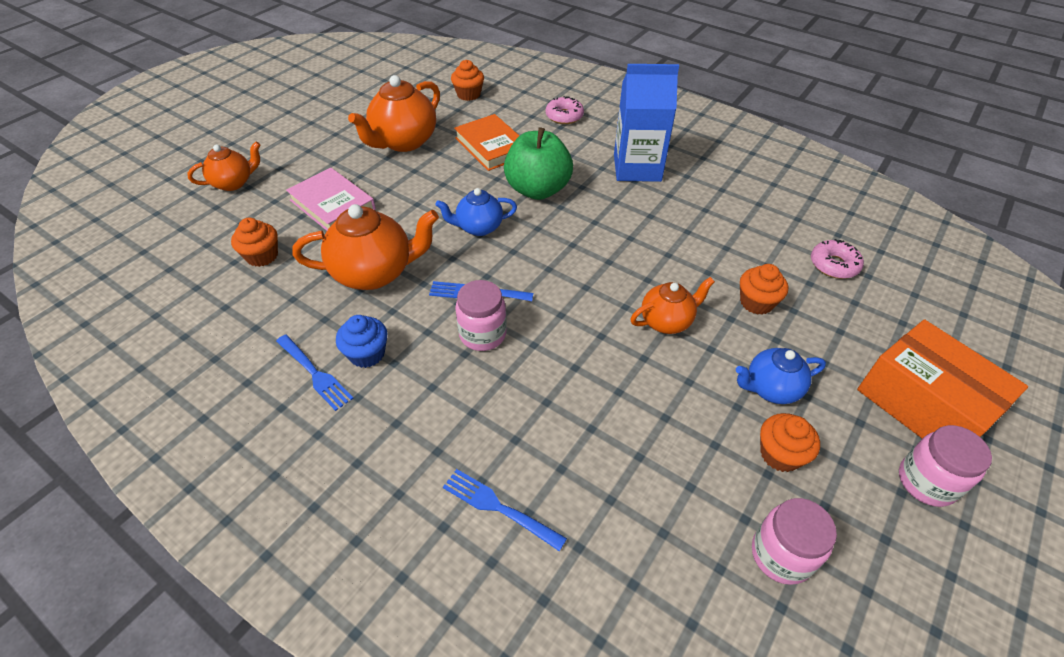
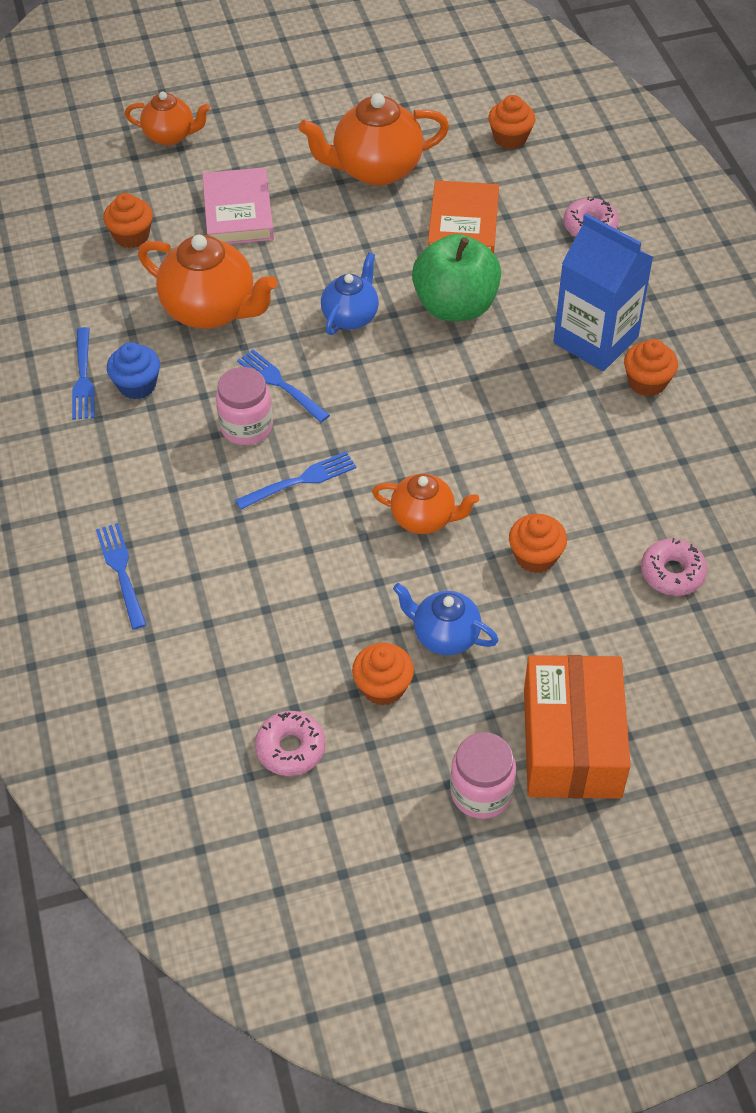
camera: 40 degrees right, 5 degrees up
blue teapot [435,188,517,236] -> blue teapot turned 90 degrees clockwise [321,253,379,335]
pink jar [752,498,837,585] -> pink donut [255,711,326,776]
none -> blue fork [235,451,356,510]
none -> orange cupcake [624,339,678,397]

